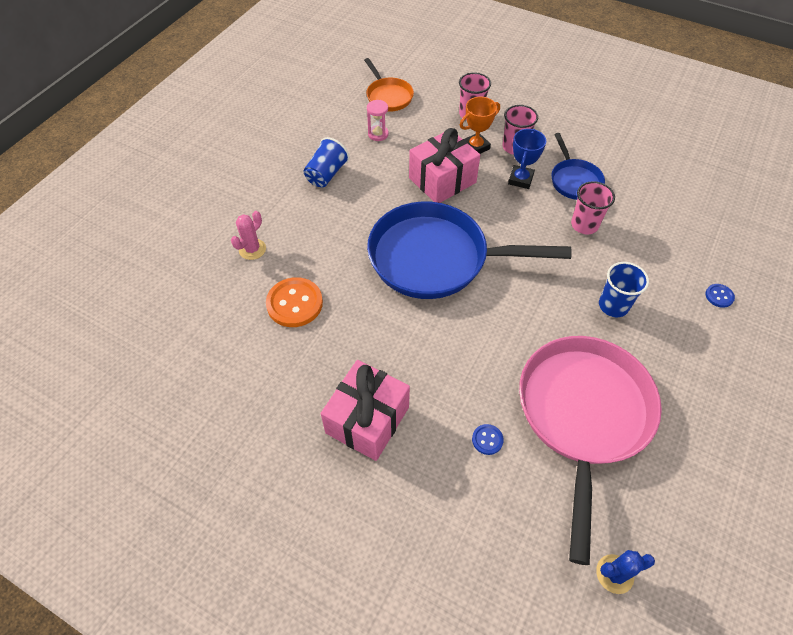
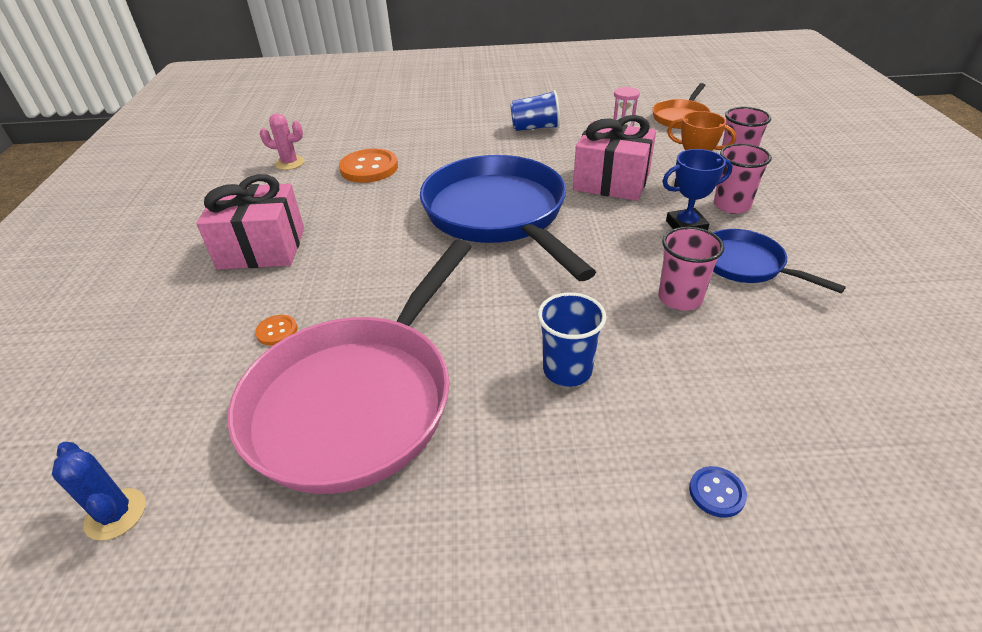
camera: 60 degrees right, 15 degrees down
pink cactus [231,211,266,260] -> pink cactus moved to [260,113,305,170]
blue button [472,424,504,455] -> orange button [255,315,297,346]
pink pan [519,336,662,565] -> pink pan turned 135 degrees clockwise [228,240,472,494]
blue pan [551,133,605,200] -> blue pan turned 90 degrees clockwise [713,229,846,293]

